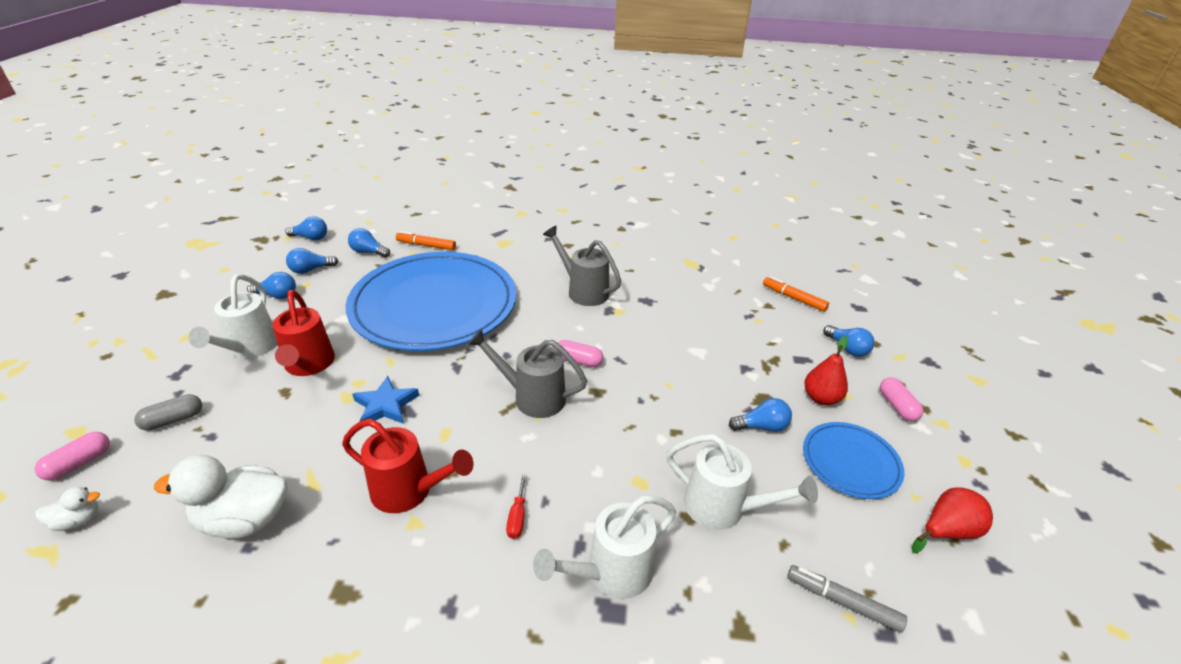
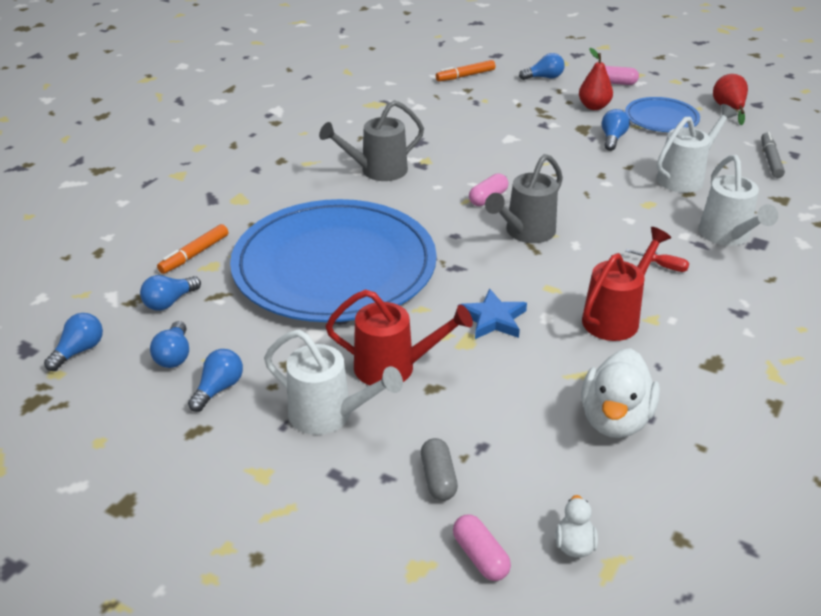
camera: 65 degrees left, 0 degrees up
grey marker [787,565,907,633] -> grey marker turned 135 degrees clockwise [761,132,785,178]

